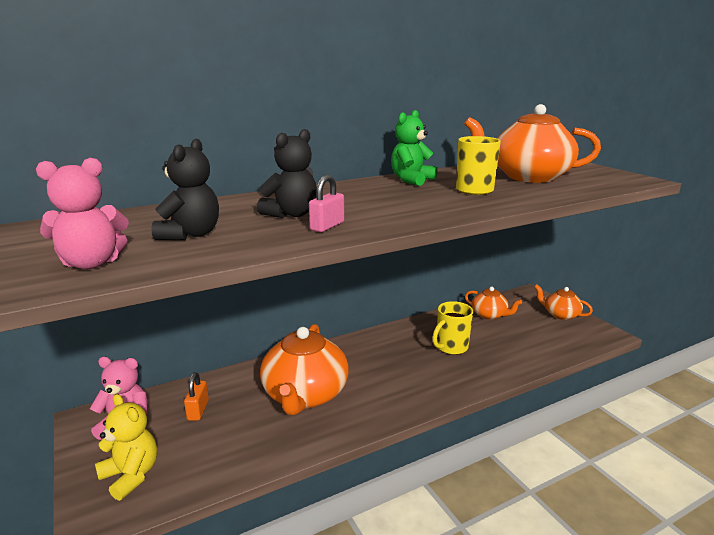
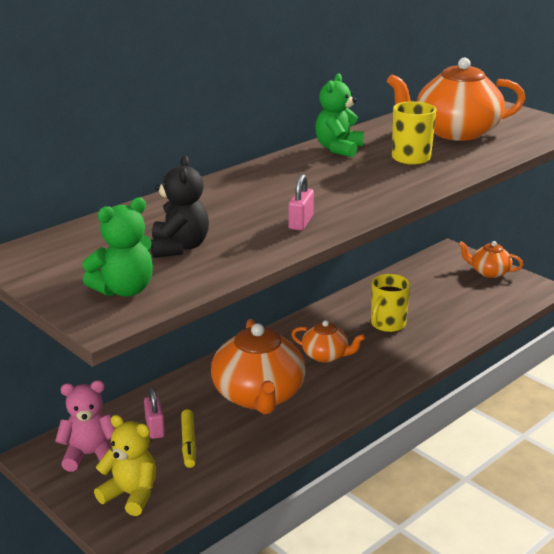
camera: 15 degrees left, 5 degrees up
pink teddy bear [36,158,129,269] -> green teddy bear [82,198,153,297]
orange padlock [184,372,209,421] -> pink padlock [144,388,165,439]
black teddy bear [257,129,317,218] -> none
orange teapot [465,287,522,320] -> orange teapot moved to [291,320,365,363]
none -> yellow marker [181,409,196,468]

